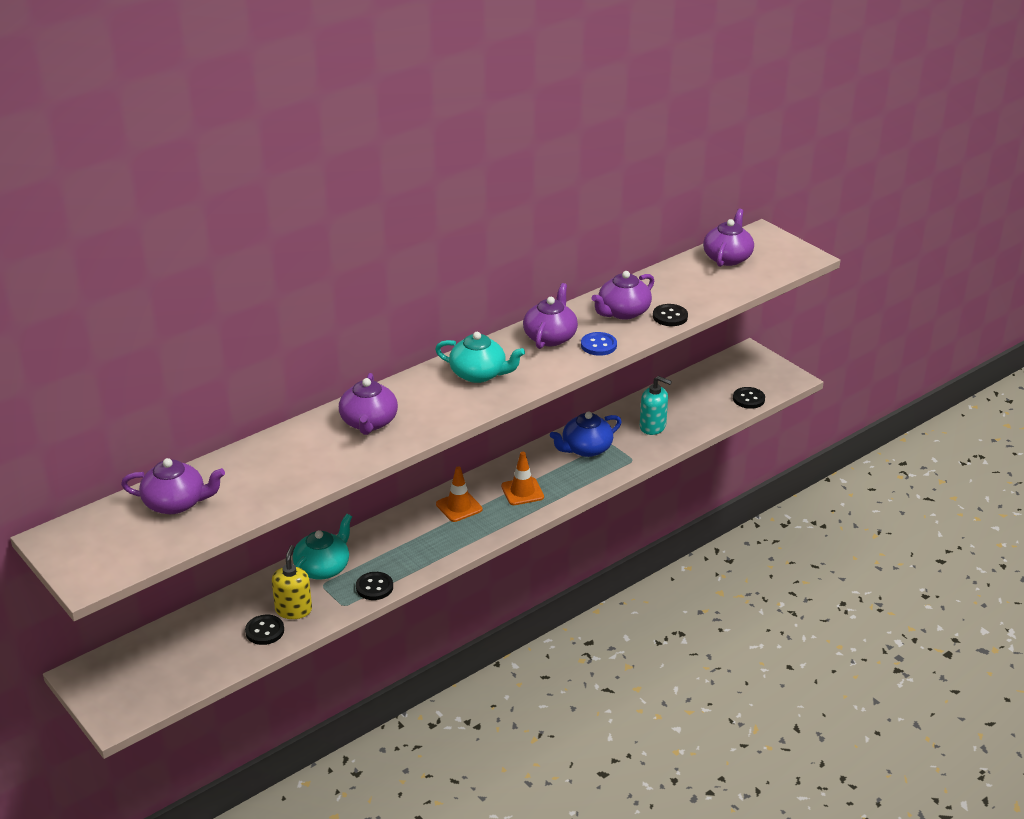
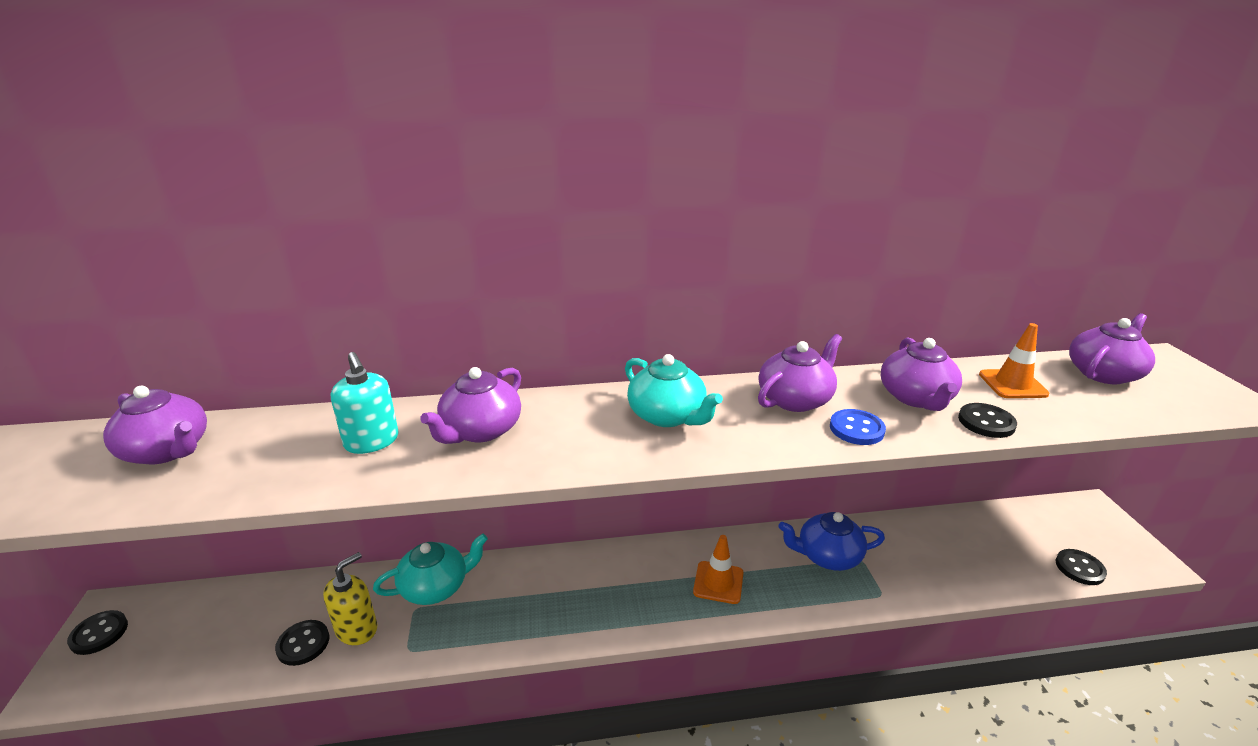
camera: 30 degrees right, 5 degrees down
black button [356,572,393,600] -> black button moved to [67,610,128,655]
orange traffic cone [436,466,482,522] -> orange traffic cone moved to [979,323,1049,398]
purple teapot [591,271,654,320] -> purple teapot turned 75 degrees counterclockwise [881,338,962,411]
turquoise soap dispenser [640,376,672,435] -> turquoise soap dispenser moved to [331,352,399,454]

